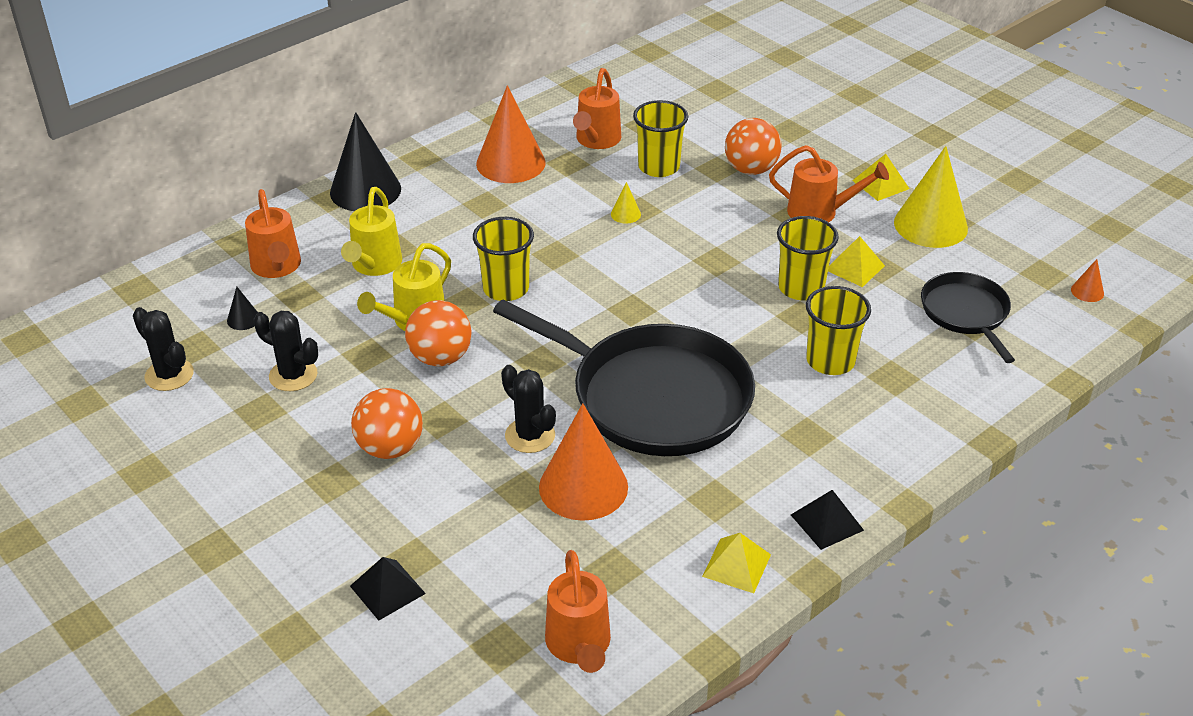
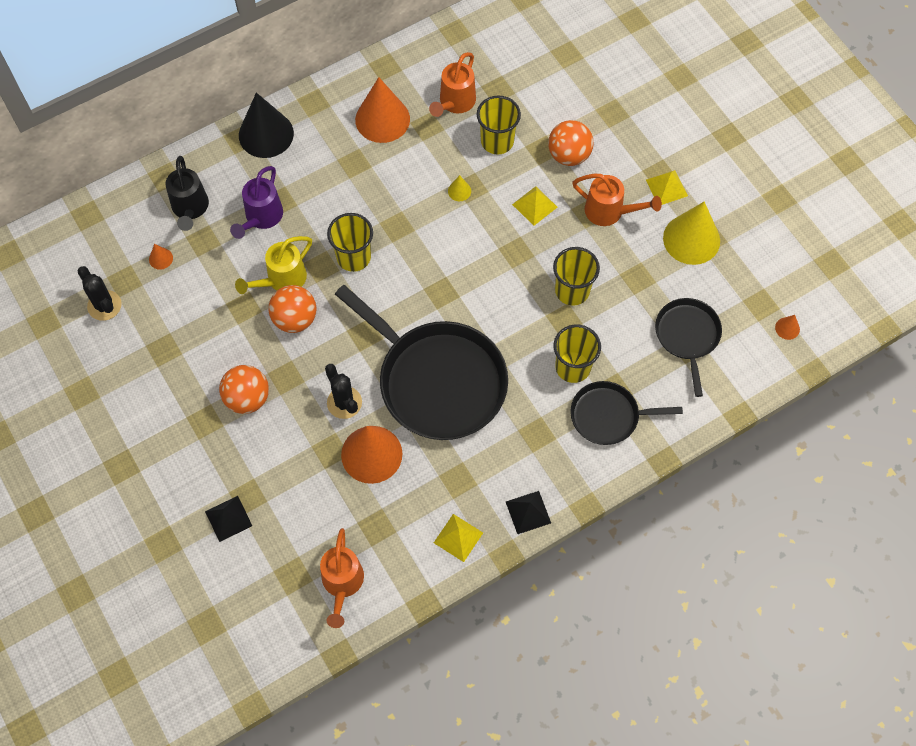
camera: 10 degrees right, 25 degrees up
black cone [227,287,258,330] -> orange cone [149,244,173,270]
orange watering can [245,189,301,278] -> black watering can [166,156,209,231]
black cactus [254,311,318,391] -> none
yellow watering can [341,187,402,276] -> purple watering can [230,166,283,239]
yellow pyramid [828,236,885,287] -> yellow pyramid moved to [512,186,557,226]
none -> black pan [570,381,683,445]

